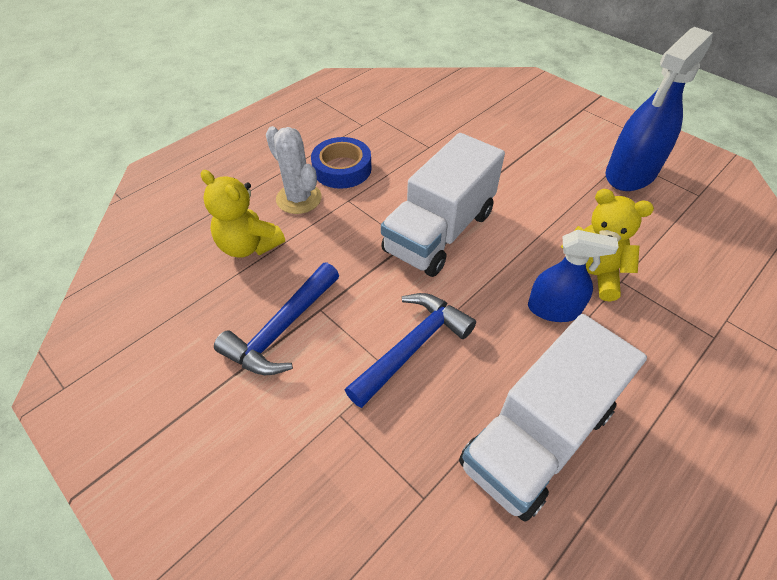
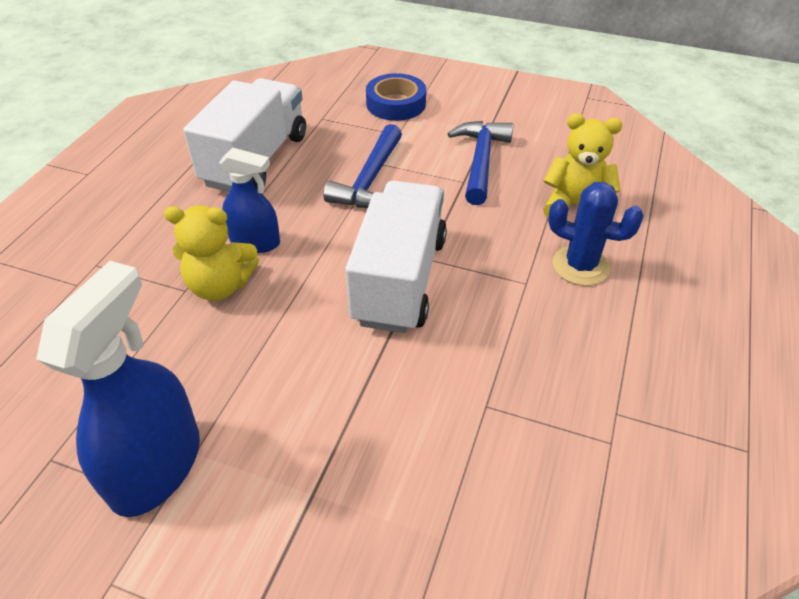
camera: 155 degrees right, 5 degrees down
white cactus [266,126,322,214] -> blue cactus [548,182,644,286]
blue tape [311,137,372,189] -> blue tape moved to [366,73,426,121]
blue spray bottle [528,230,619,322] -> blue spray bottle turned 150 degrees counterclockwise [219,148,280,253]

